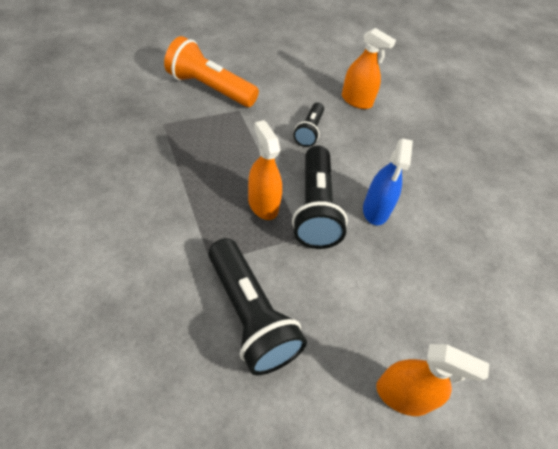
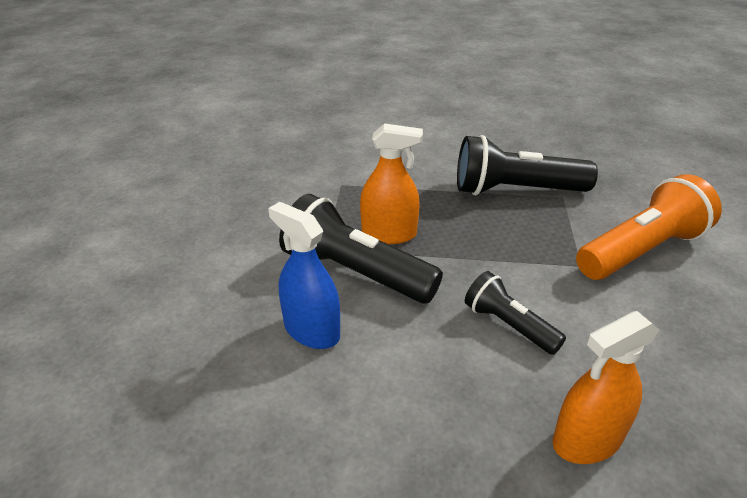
camera: 125 degrees right, 15 degrees down
black flashlight [208,238,307,375] -> black flashlight moved to [457,135,598,195]
orange spray bottle [376,344,489,416] -> none

